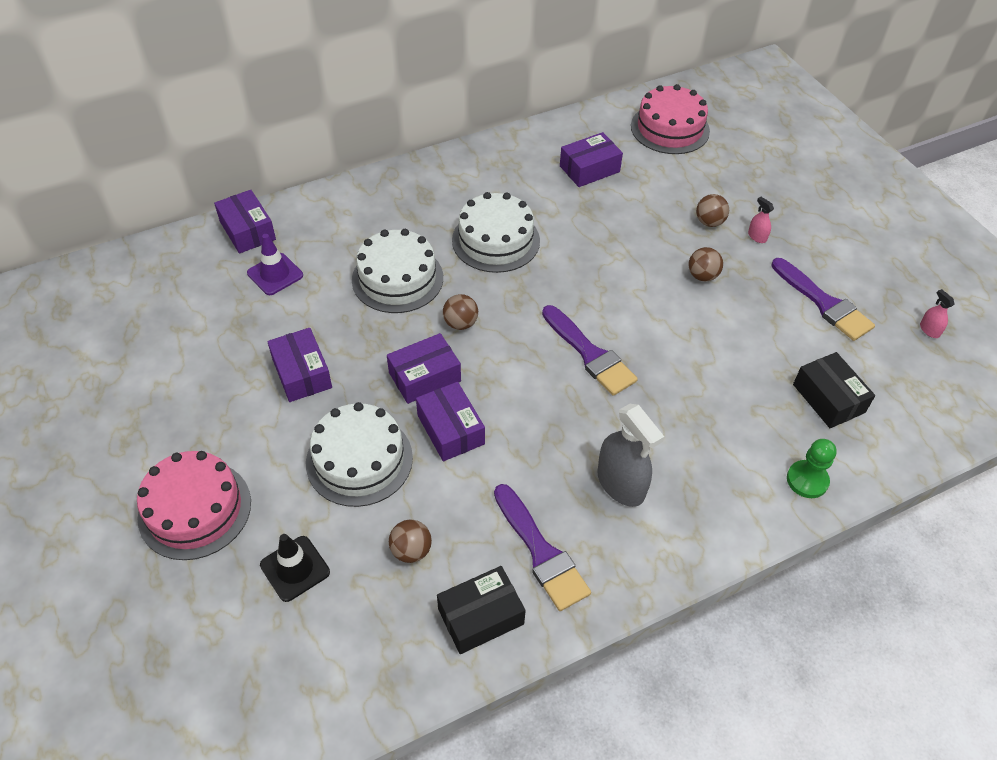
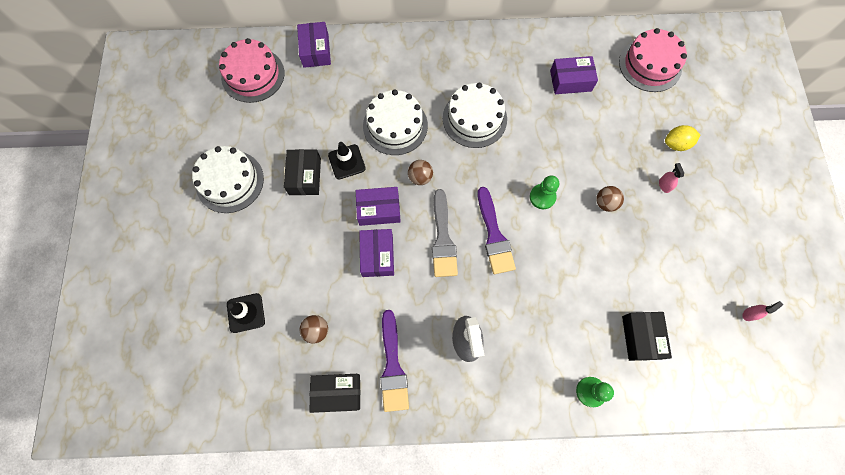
camera: 25 degrees right, 20 degrees up
pink cake [137,451,251,560] -> pink cake moved to [219,38,284,103]
purple traffic cone [247,234,303,295] -> none
purple box [267,328,332,402] -> black box [284,149,321,195]
white cake [306,402,413,507] -> white cake moved to [192,146,264,213]
brown ball [696,194,729,227] -> none
purple brush [771,258,875,341] -> none
pink spray bottle [920,289,955,338] -> pink spray bottle turned 60 degrees clockwise [742,301,783,321]
none -> black traffic cone [328,142,366,179]
none -> grey brush [432,189,458,277]
none -> green pawn [530,175,559,209]
none -> yellow lemon [665,125,700,151]

